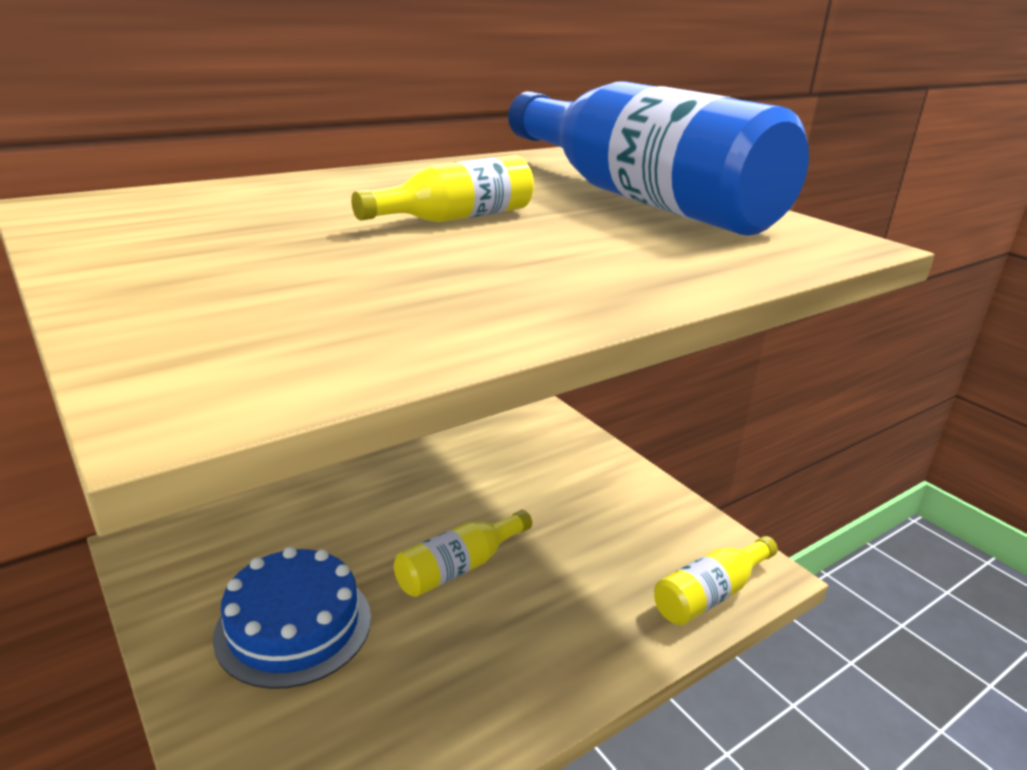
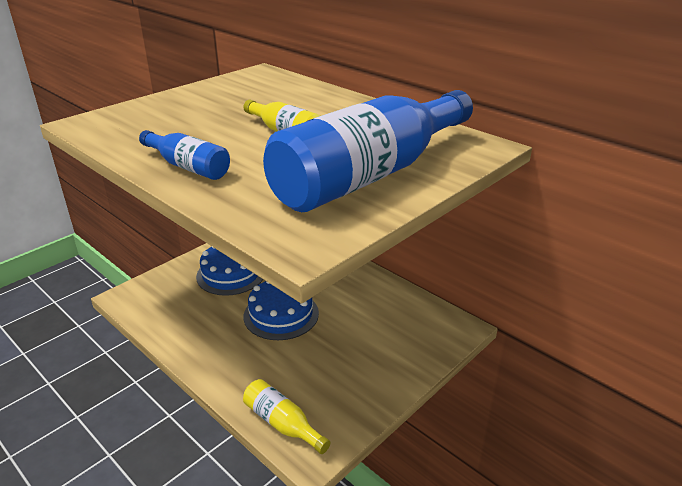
camera: 80 degrees right, 5 degrees up
yellow bottle [394,510,532,597] -> blue cake [244,281,319,340]
none -> blue bottle [139,130,230,180]

